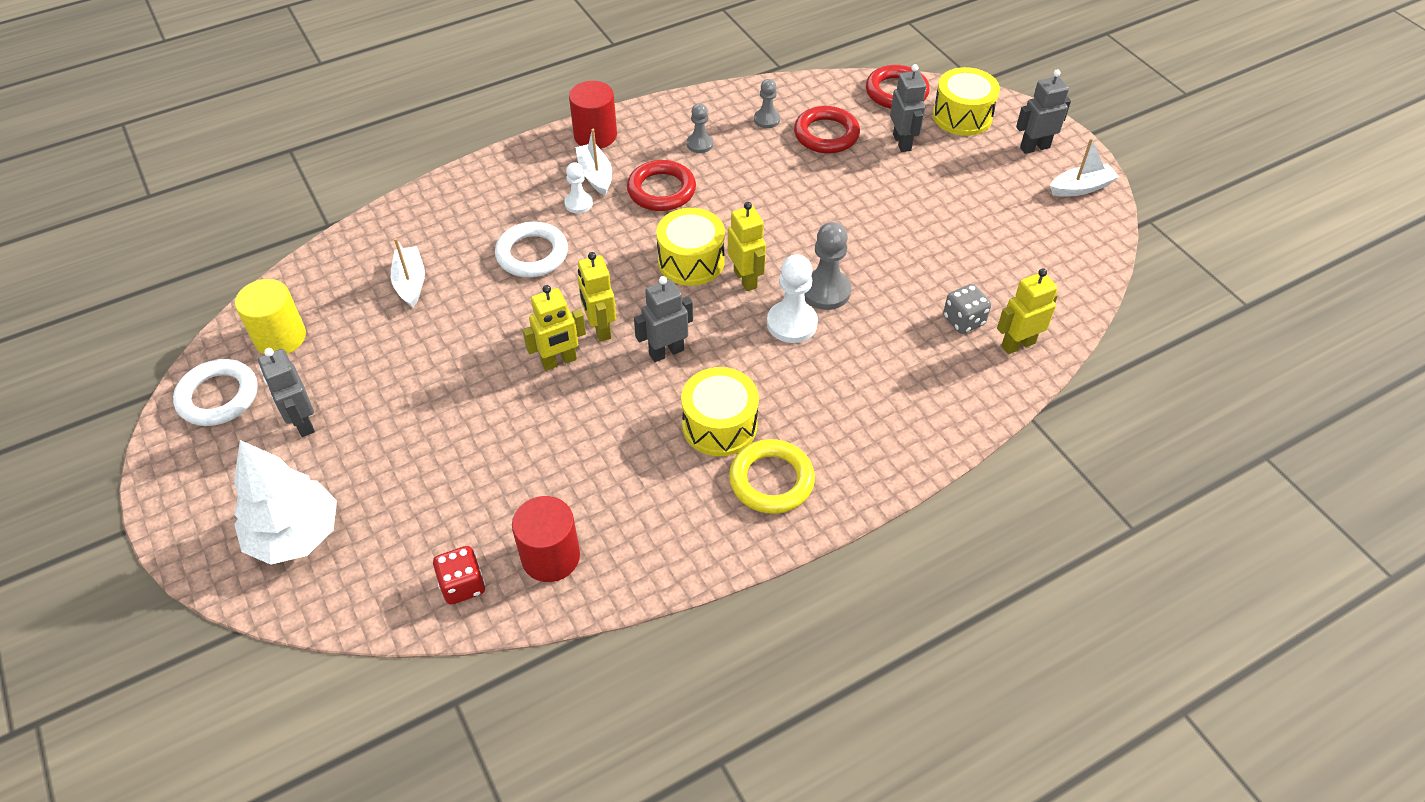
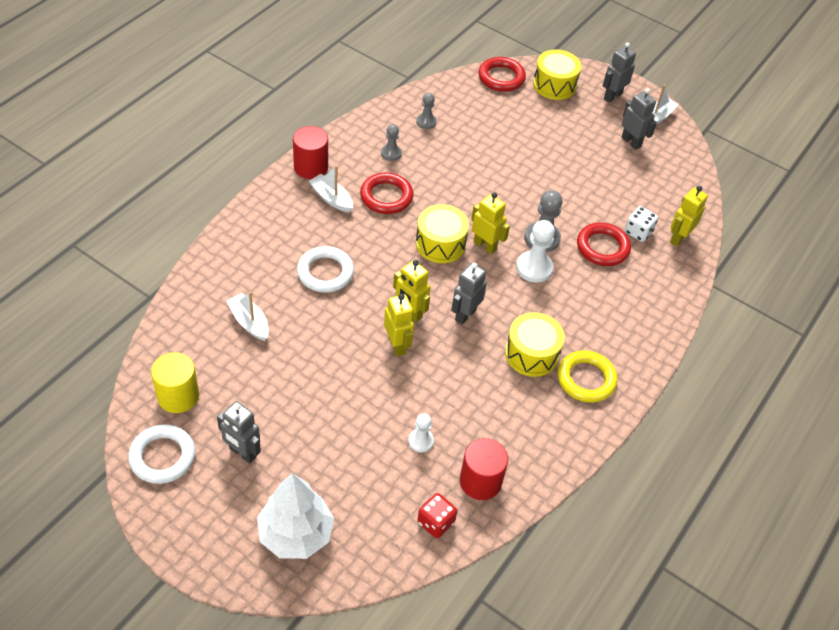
camera: 30 degrees left, 0 degrees up
yellow robot [523,285,586,371] -> yellow robot turned 60 degrees counterclockwise [384,294,414,357]
white pawn [564,162,593,213] -> white pawn moved to [408,413,434,453]
red ring [794,106,860,153] -> red ring moved to [577,222,631,266]
grey robot [890,64,926,152] -> grey robot moved to [622,88,657,150]
grey dice [943,284,991,334] -> white dice [625,206,658,242]

